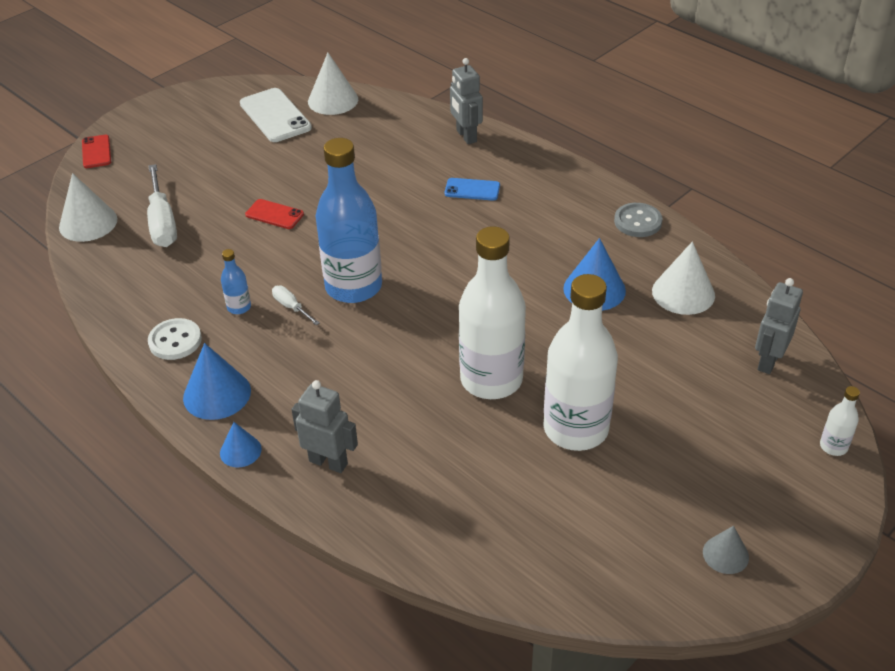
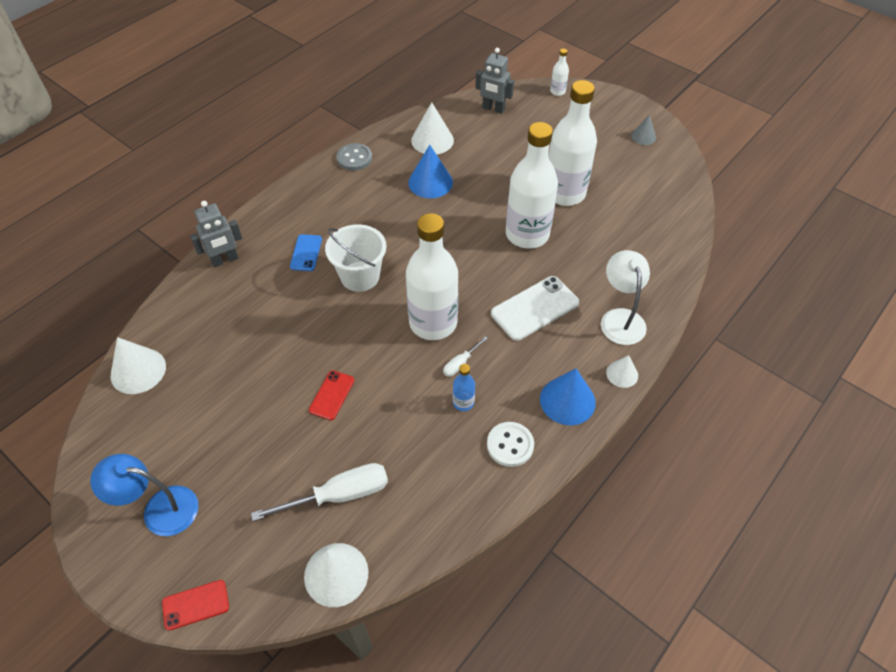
camera: 95 degrees left, 10 degrees up
blue cone [220,422,262,467] -> white cone [606,355,638,388]
white phone [240,88,312,142] -> white phone moved to [491,276,579,341]
grey robot [291,380,358,473] -> white lamp [601,250,650,345]
blue bottle [316,138,382,303] -> white bottle [406,213,458,340]
none -> blue lamp [90,454,198,536]
none -> white bucket [325,224,386,292]

